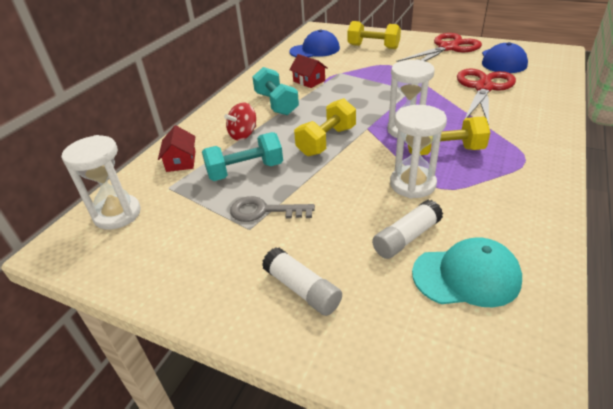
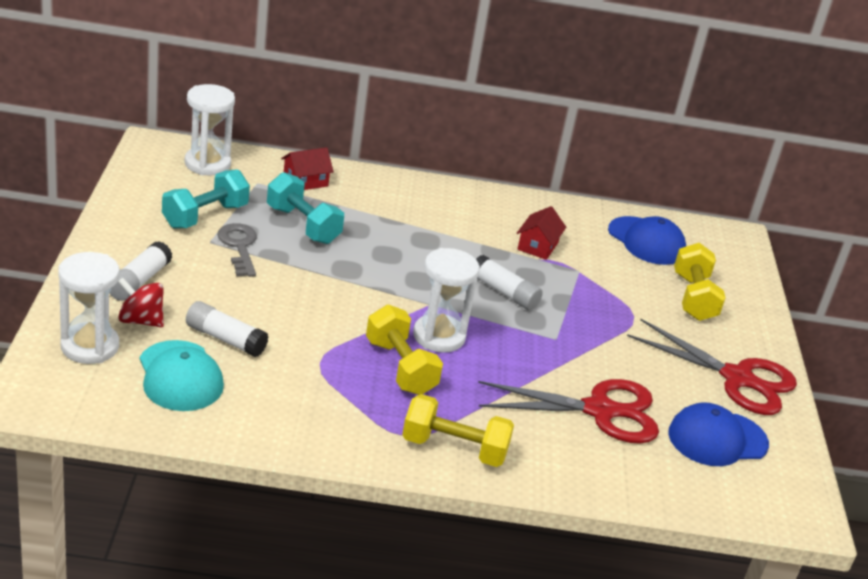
camera: 60 degrees right, 5 degrees down
red spinning top [224,102,256,140] -> red spinning top moved to [118,278,164,327]
turquoise dumbbell [252,67,299,115] -> turquoise dumbbell moved to [162,169,250,229]
yellow dumbbell [294,98,356,156] -> yellow dumbbell moved to [402,394,514,467]
white hourglass [390,105,447,198] -> white hourglass moved to [59,252,120,364]
none -> white glue stick [476,255,543,310]

